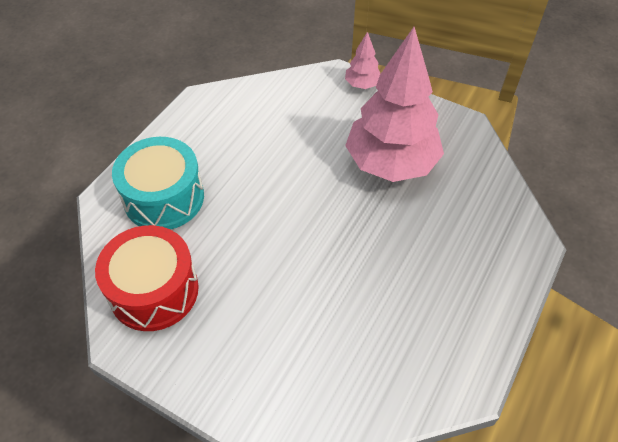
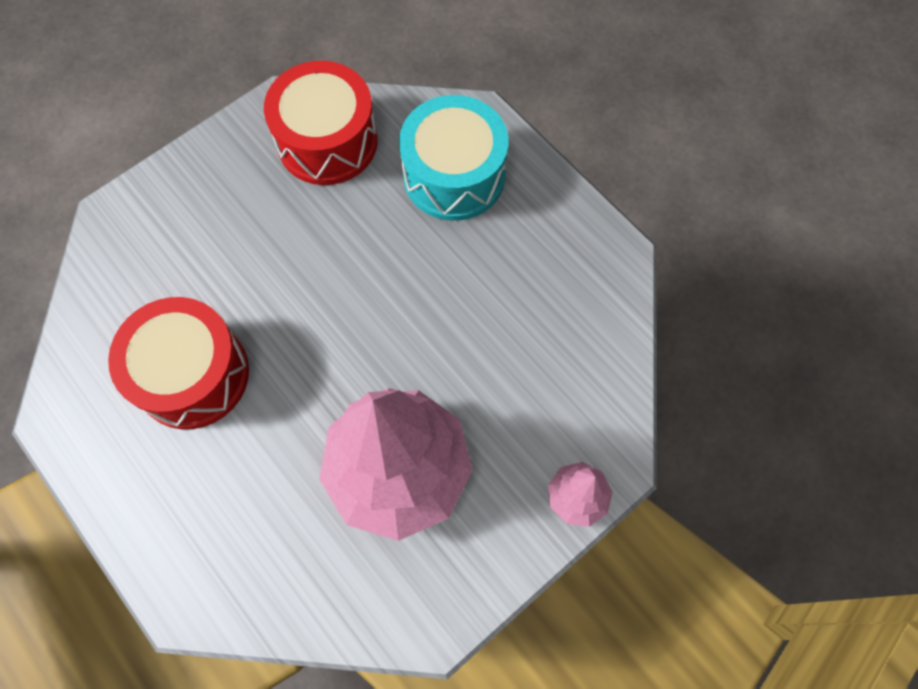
camera: 110 degrees right, 15 degrees up
none -> red drum [108,297,249,429]

